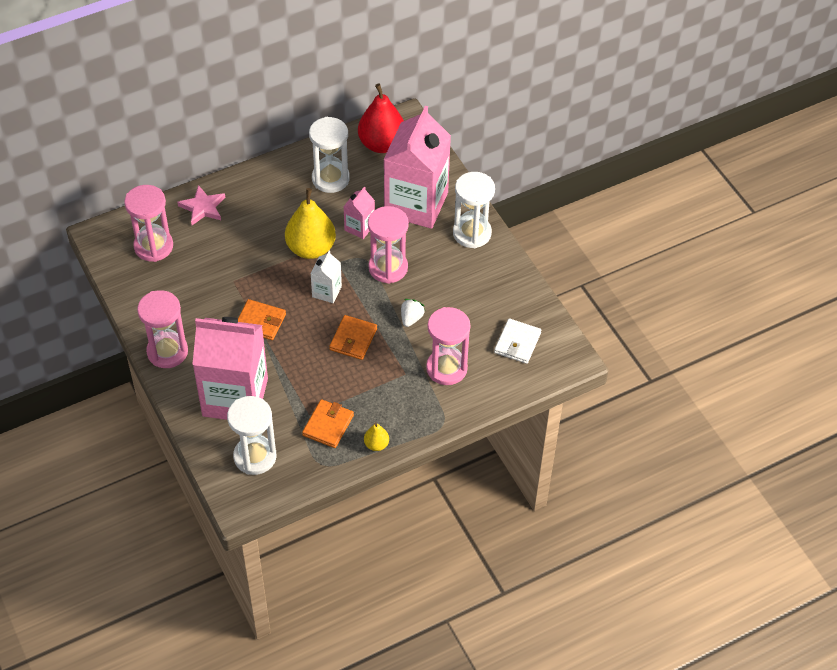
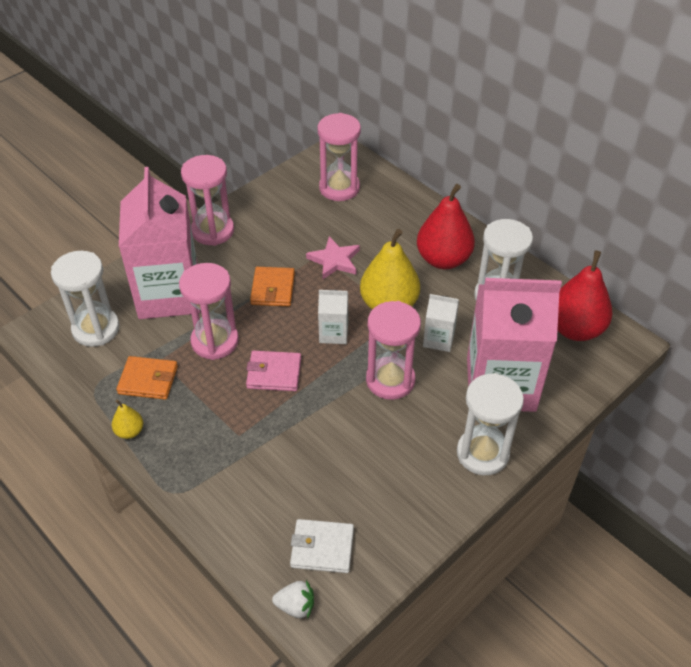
camera: 75 degrees right, 5 degrees down
pink star [177,185,225,225] -> pink star moved to [306,236,360,279]
orange wallet [329,315,377,360] -> pink wallet [246,351,301,391]
pink carton [344,187,375,239] -> white carton [423,294,459,352]
white strawberry [401,299,425,327] -> white strawberry moved to [272,580,314,619]
pink hourglass [426,307,470,385] -> pink hourglass moved to [179,263,239,360]
none -> red pear [417,184,475,269]

